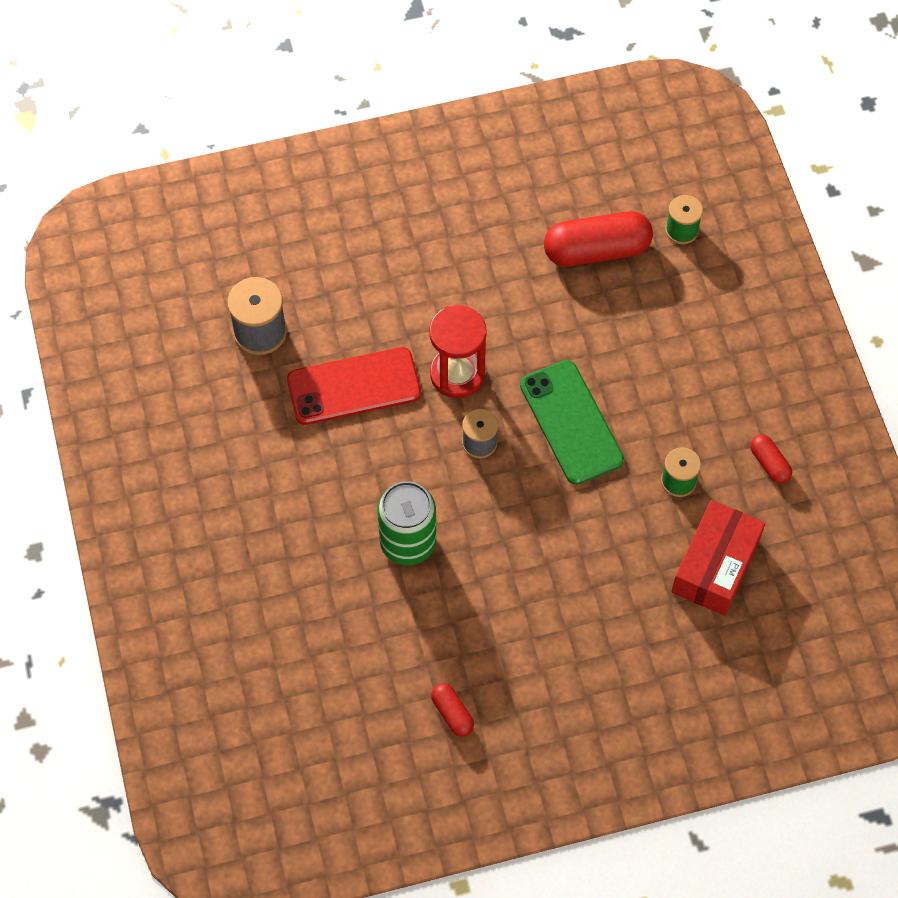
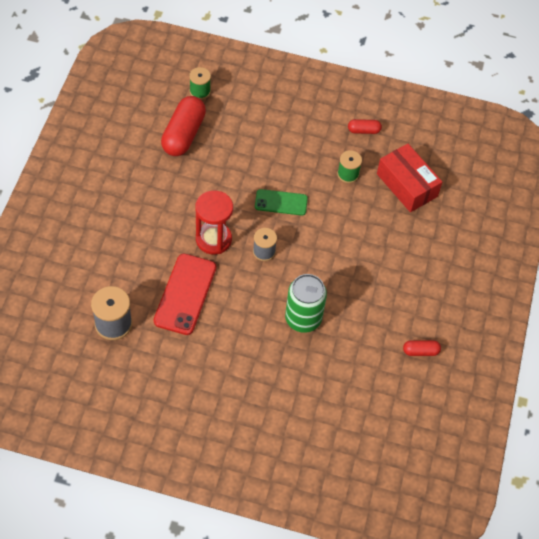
camera: 65 degrees left, 5 degrees down
green phone [520,360,624,485] -> green phone [255,189,308,216], size x0.63

